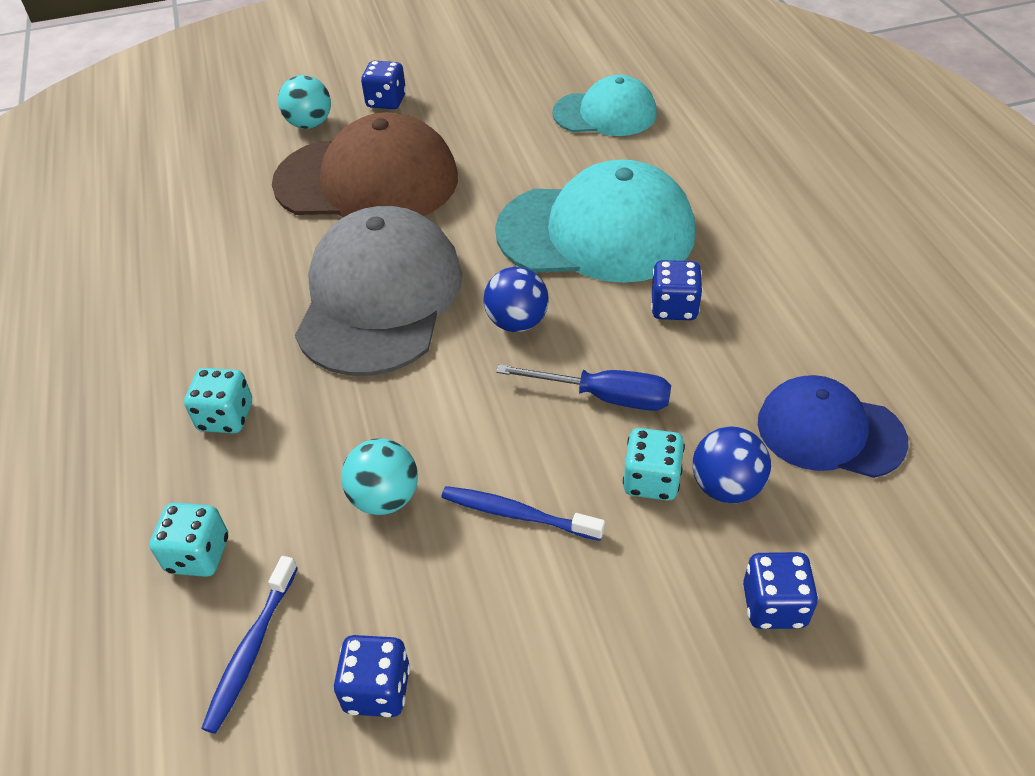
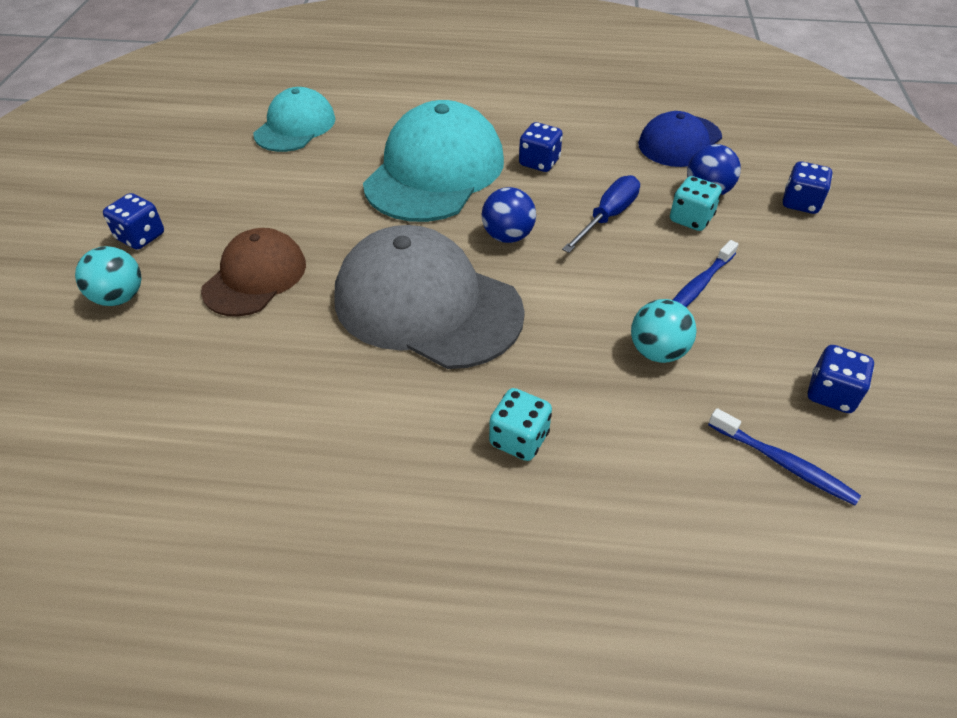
camera: 70 degrees left, 0 degrees up
turquoise dice [150,502,228,577] -> none
brown cap [272,112,458,217] -> brown cap [201,228,306,317], size x0.60

